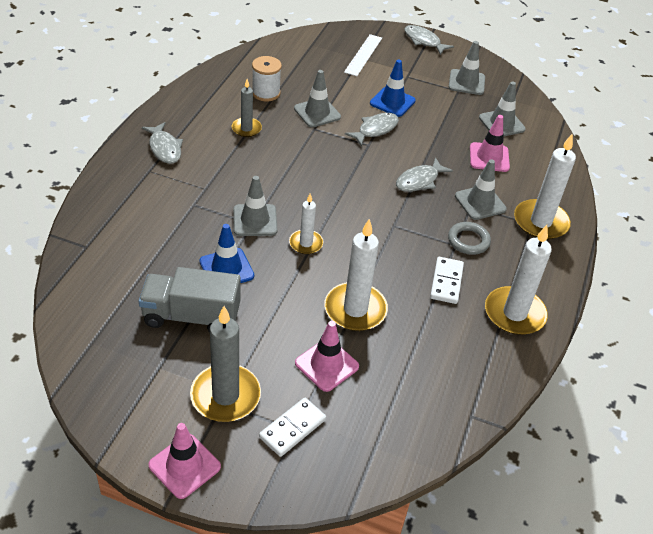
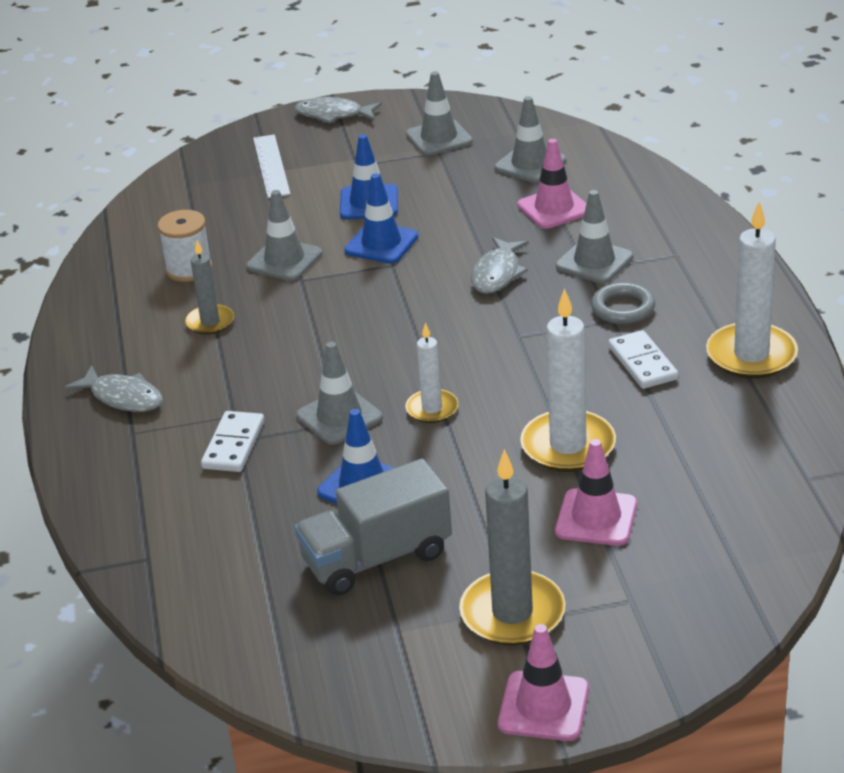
camera: 25 degrees left, 10 degrees down
white domino [259,398,326,457] -> white domino moved to [201,411,264,472]
grey fish [345,113,399,146] -> blue traffic cone [344,174,418,264]
white candle [514,134,576,240] -> none

